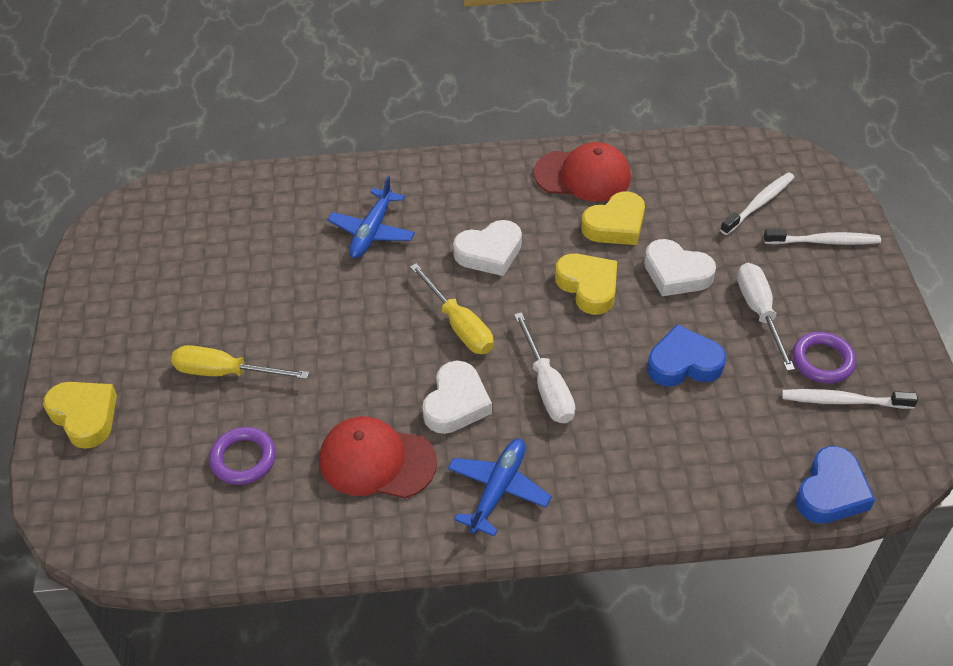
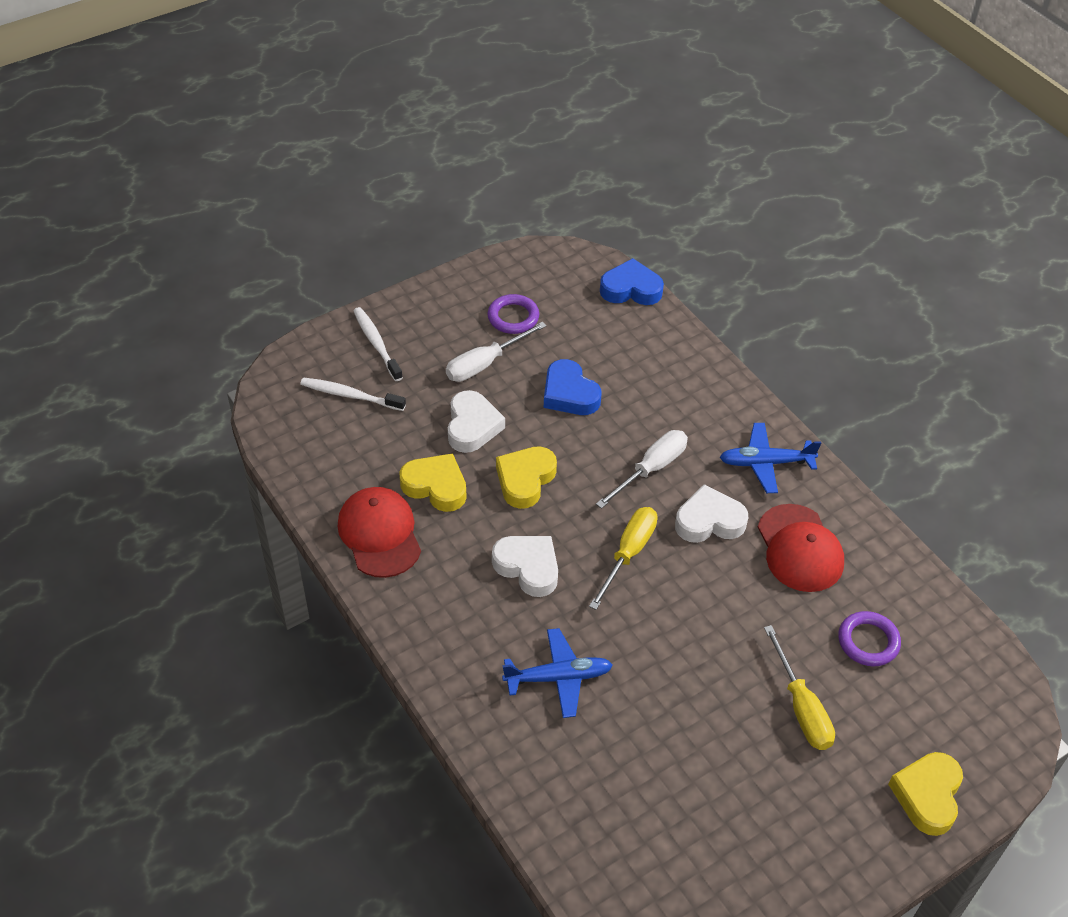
camera: 120 degrees left, 0 degrees up
white toothbrush [782,389,918,409] -> none

